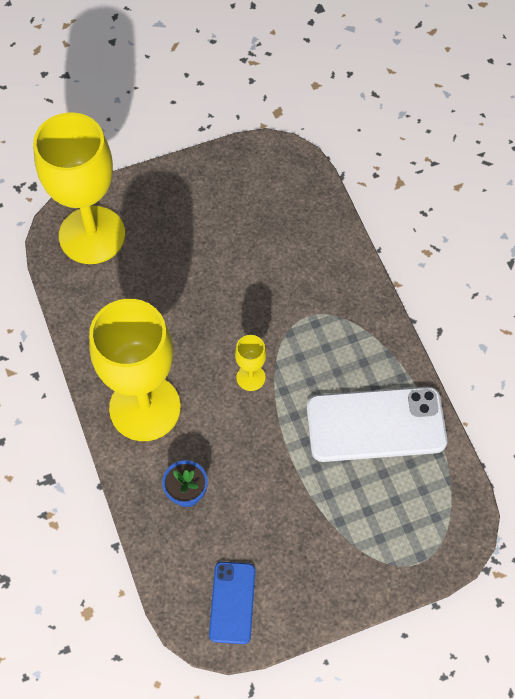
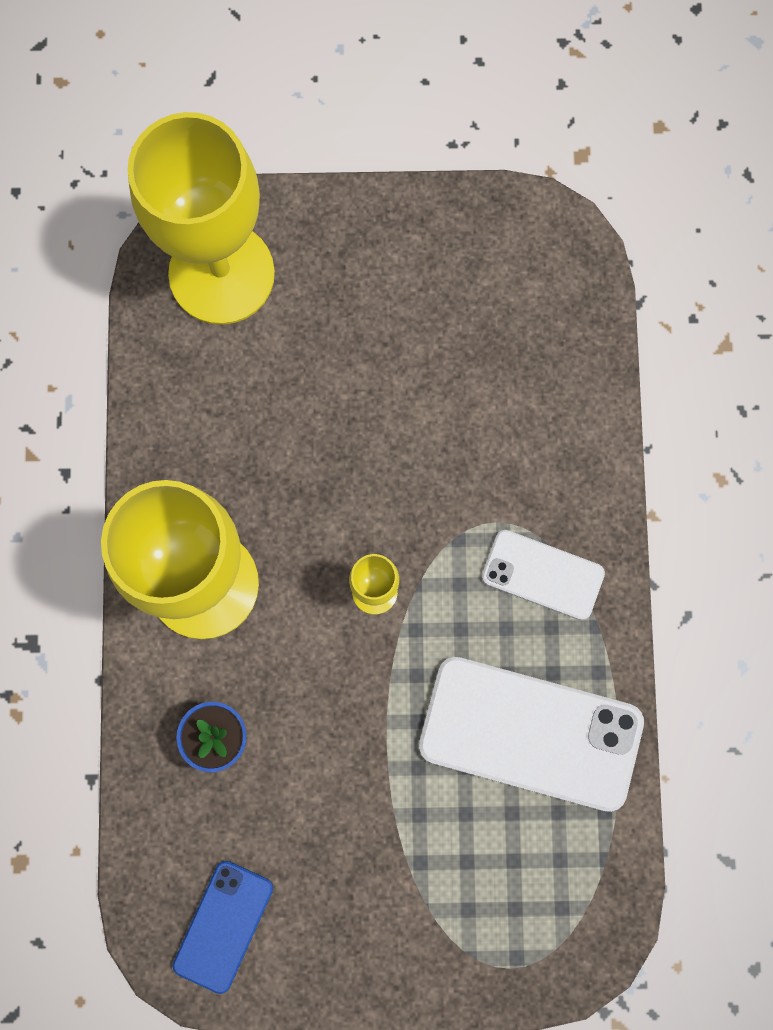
camera: 20 degrees right, 15 degrees up
none -> white phone [482,530,605,620]

